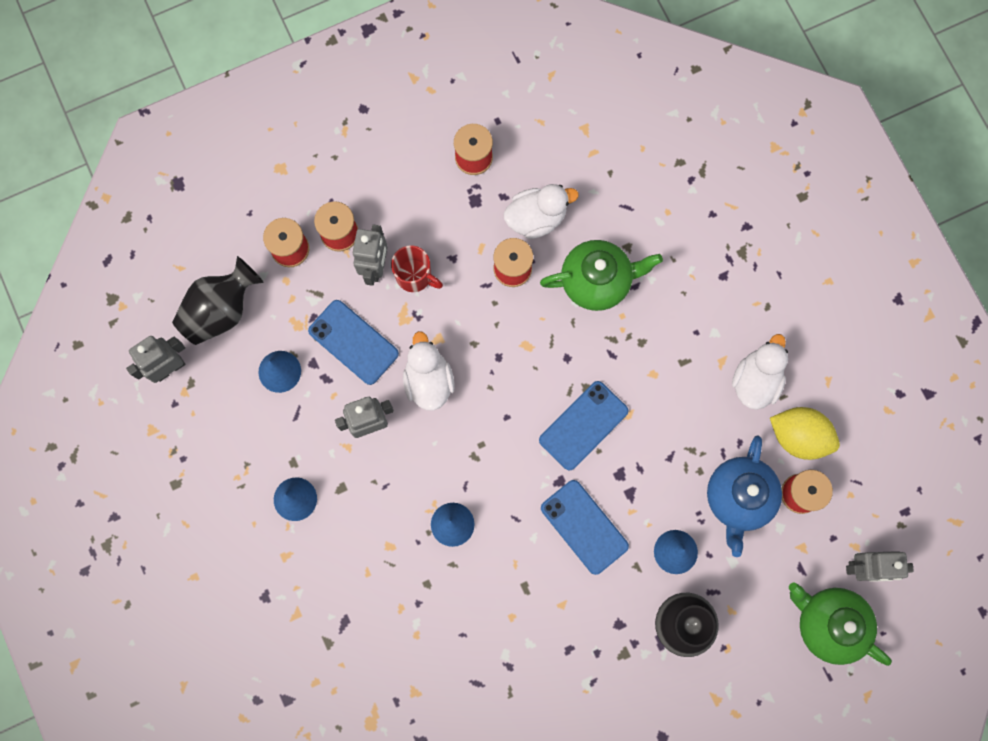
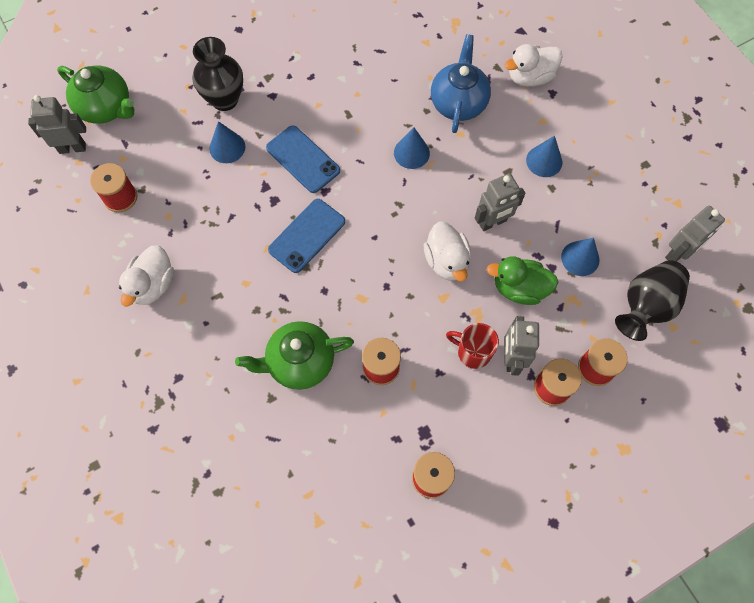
camera: 175 degrees right, 10 degrees down
blue phone [308,300,399,385] -> green duck [486,256,558,305]
white duck [504,184,579,239] -> white duck moved to [504,44,562,87]
blue teapot [707,435,782,557] -> blue teapot moved to [431,34,491,133]
yellow lemon [770,407,840,460] -> none

